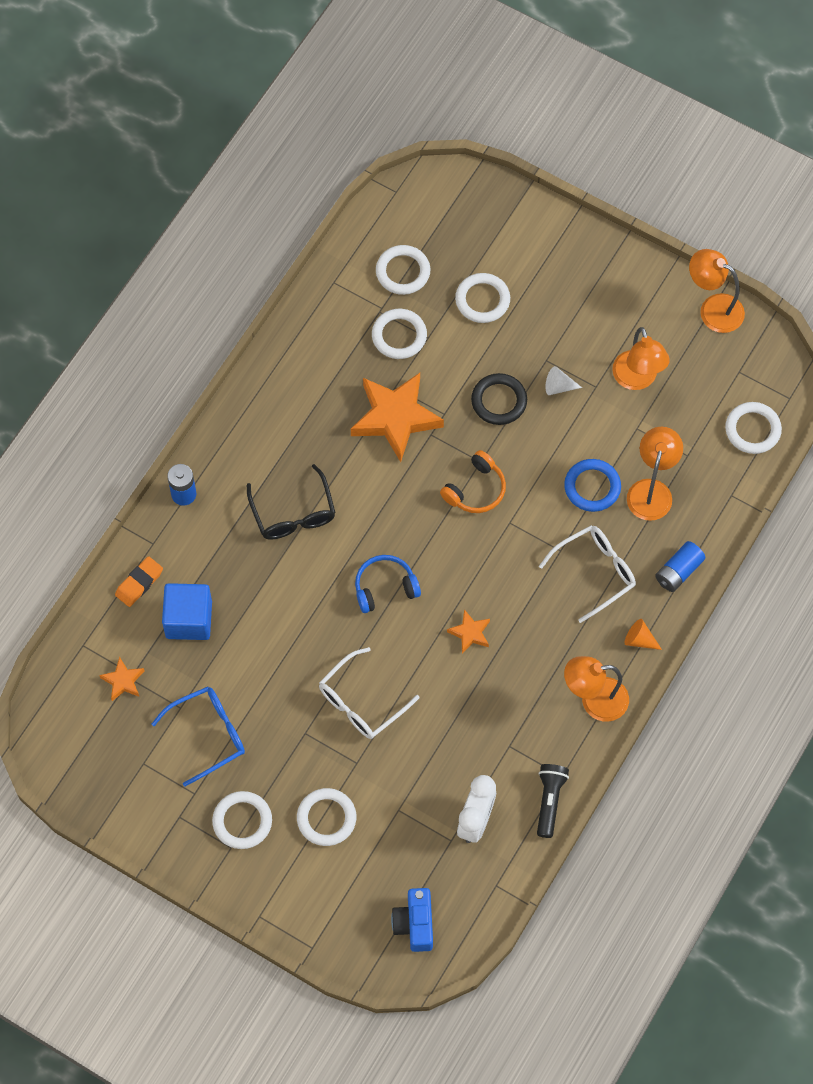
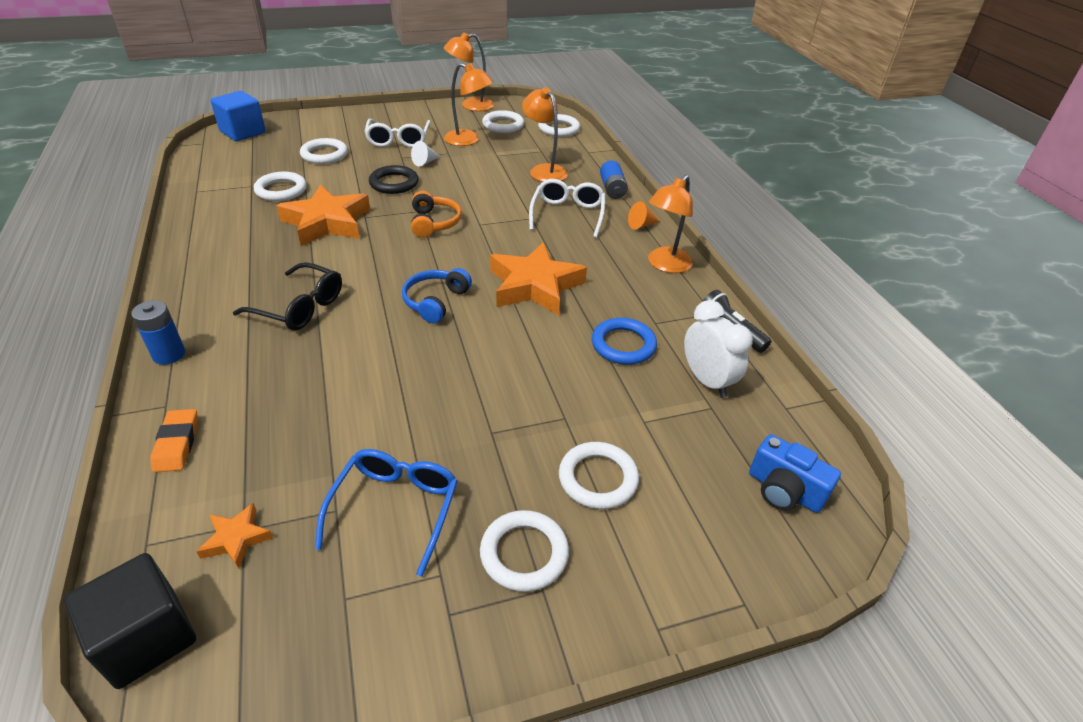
camera: 50 degrees left, 25 degrees down
blue cube [162,583,212,640] -> blue cube moved to [211,91,266,141]
white glasses [319,647,419,739] -> white glasses moved to [364,119,431,148]
white ring [376,245,430,295] -> white ring moved to [482,110,524,133]
orange star [447,609,490,653] -> orange star [490,242,587,315], size x2.16
blue ring [564,459,621,512] -> blue ring moved to [592,318,657,365]
none -> black cube [64,553,196,689]

